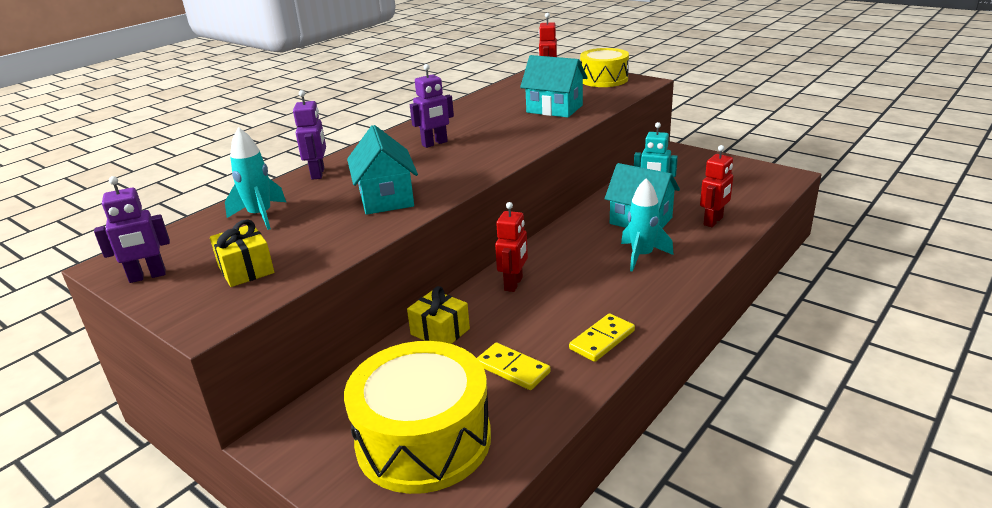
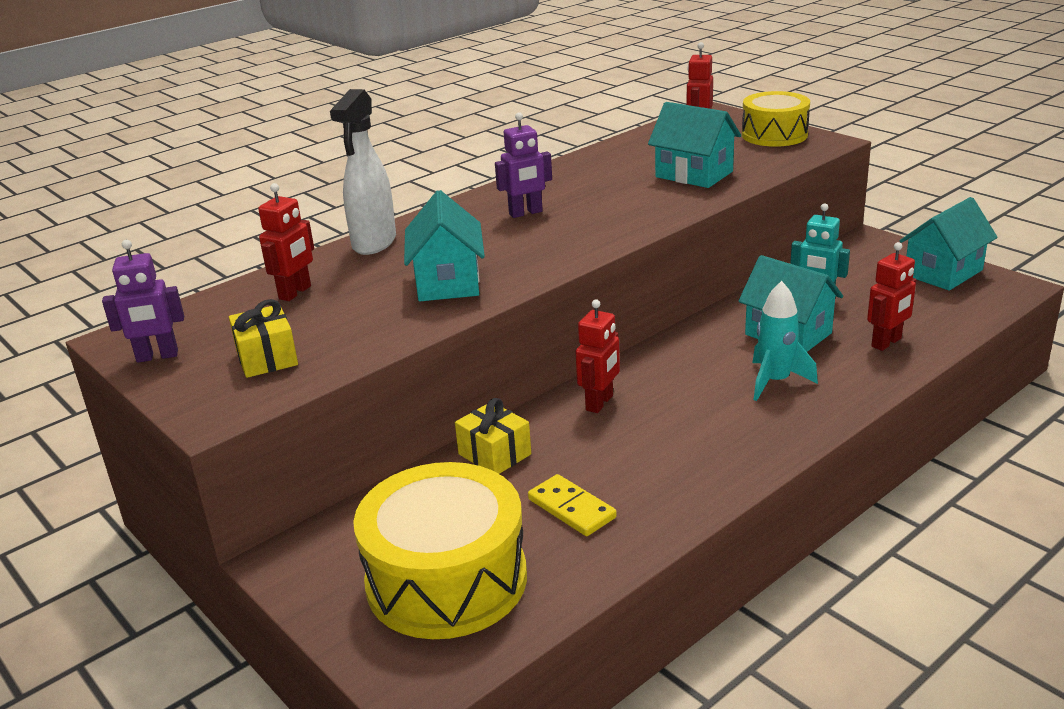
camera: 10 degrees right, 0 degrees up
turquoise rocket [225,127,286,230] -> red robot [258,183,314,301]
purple robot [293,90,326,180] -> white spray bottle [330,89,396,255]
yellow domino [569,313,635,362] -> none
none -> turquoise house [900,197,998,291]

